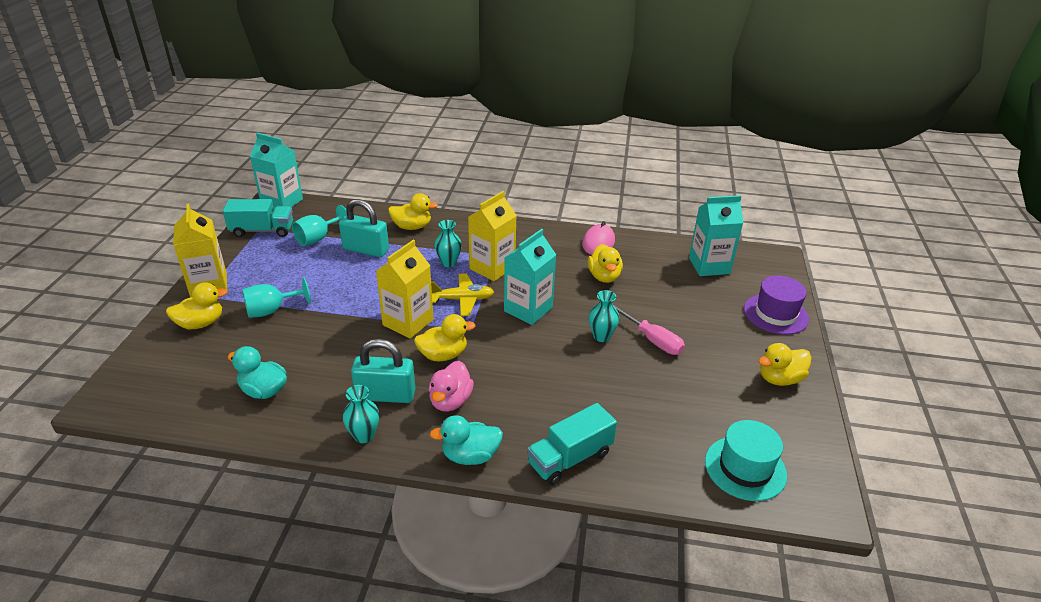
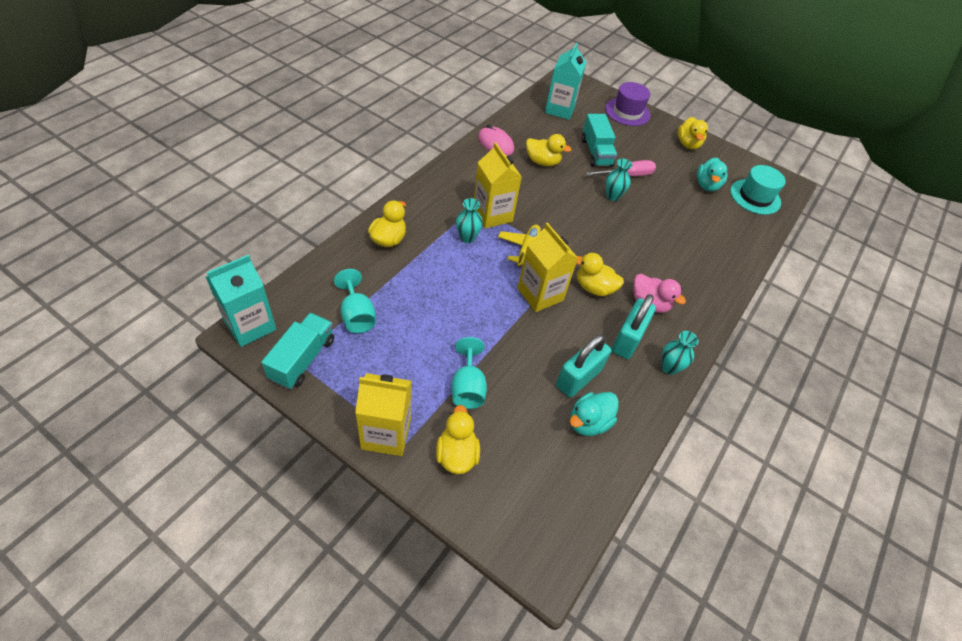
camera: 70 degrees left, 15 degrees up
turquoise padlock [339,199,389,257] -> turquoise padlock moved to [556,334,611,397]
yellow duck [414,314,476,361] -> yellow duck turned 75 degrees counterclockwise [576,253,624,296]
turquoise duck [430,415,503,465] -> turquoise duck moved to [697,158,728,191]
turquoise carton [504,229,556,325] -> none
turquoise truck [527,403,617,485] -> turquoise truck moved to [582,114,617,167]

